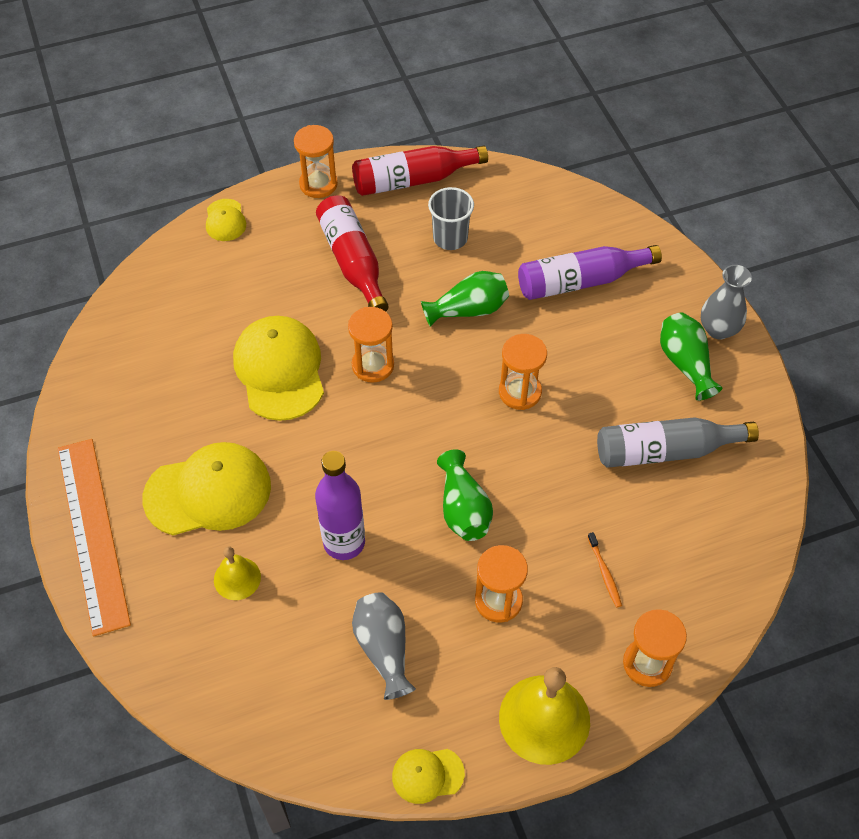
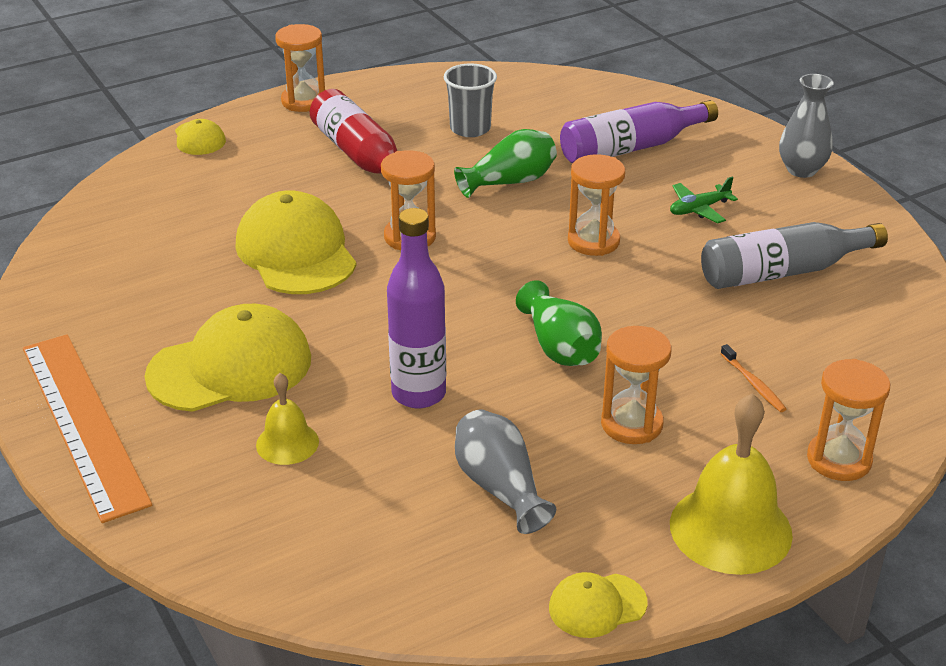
camera: 10 degrees left, 20 degrees down
red bottle [352,146,488,196] -> none
green vase [660,313,722,401] -> none
none -> green plane [670,177,738,223]

